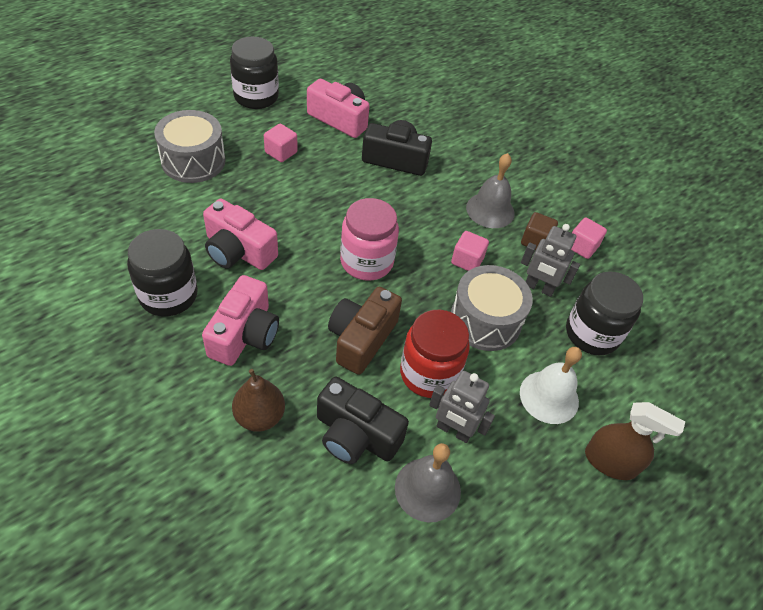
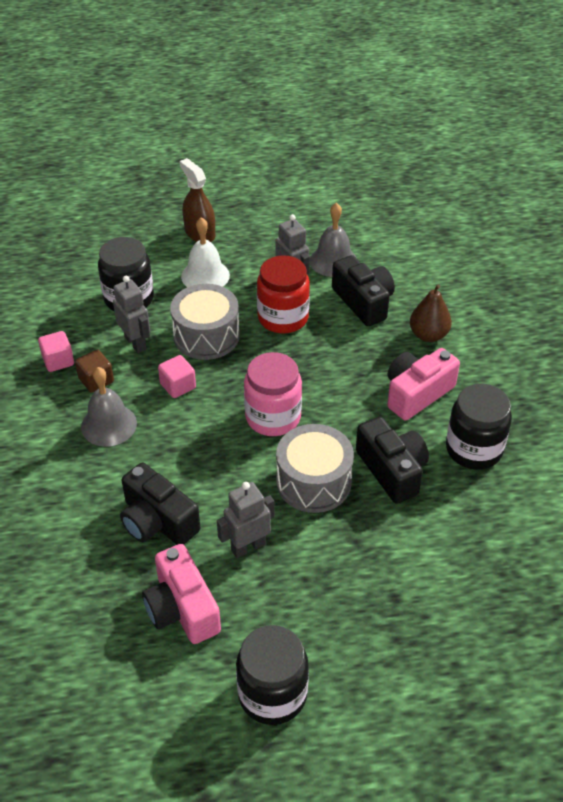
camera: 145 degrees left, 5 degrees down
grey drum [154,110,226,183] -> grey drum moved to [276,424,354,513]
pink camera [203,199,278,270] -> black camera [356,417,429,504]
pink cube [264,124,298,162] -> none
brown camera [328,287,402,375] -> none
none -> grey robot [217,482,274,558]

